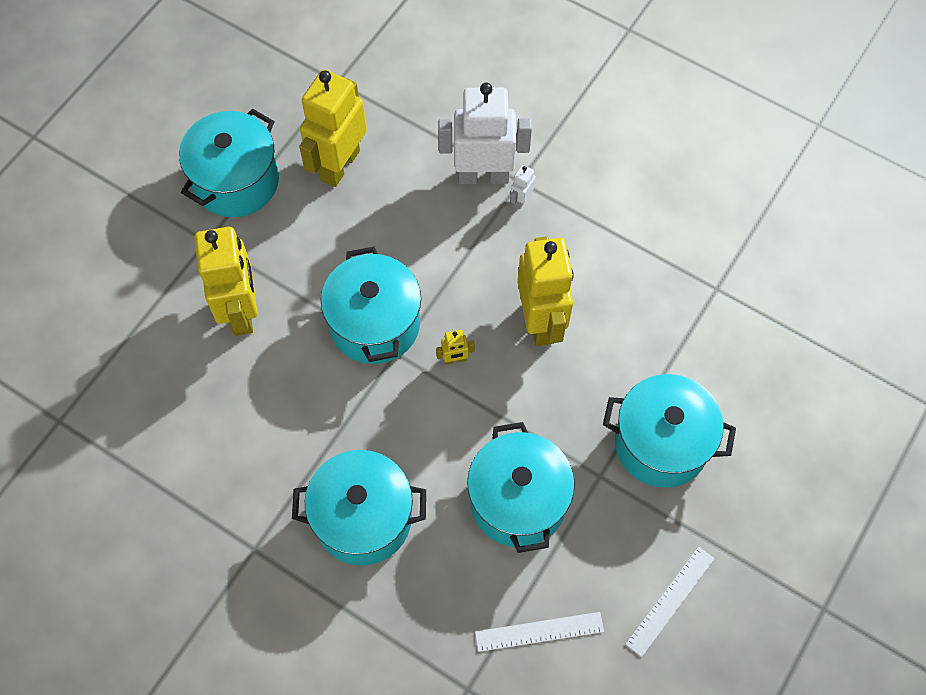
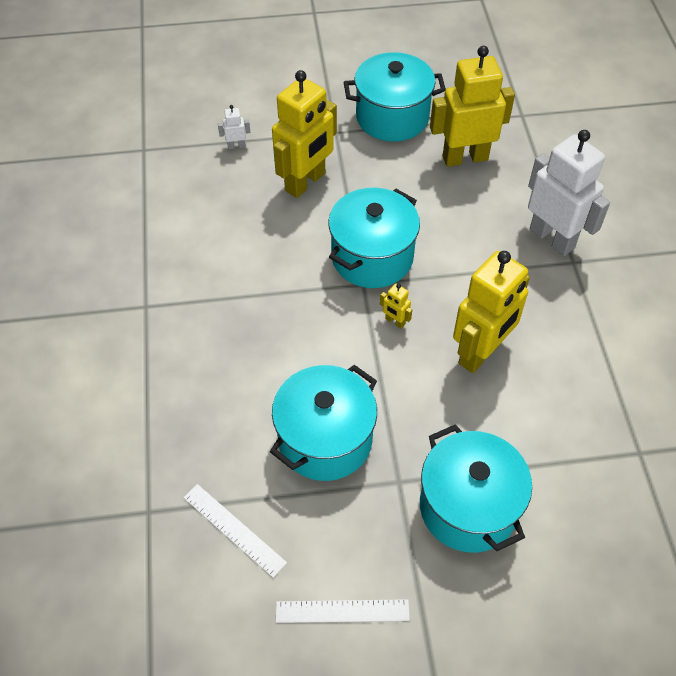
camera: 50 degrees right, 10 degrees down
turquoise pot [292,450,426,565] -> none
white robot [511,165,536,209] -> white robot moved to [218,105,250,149]

